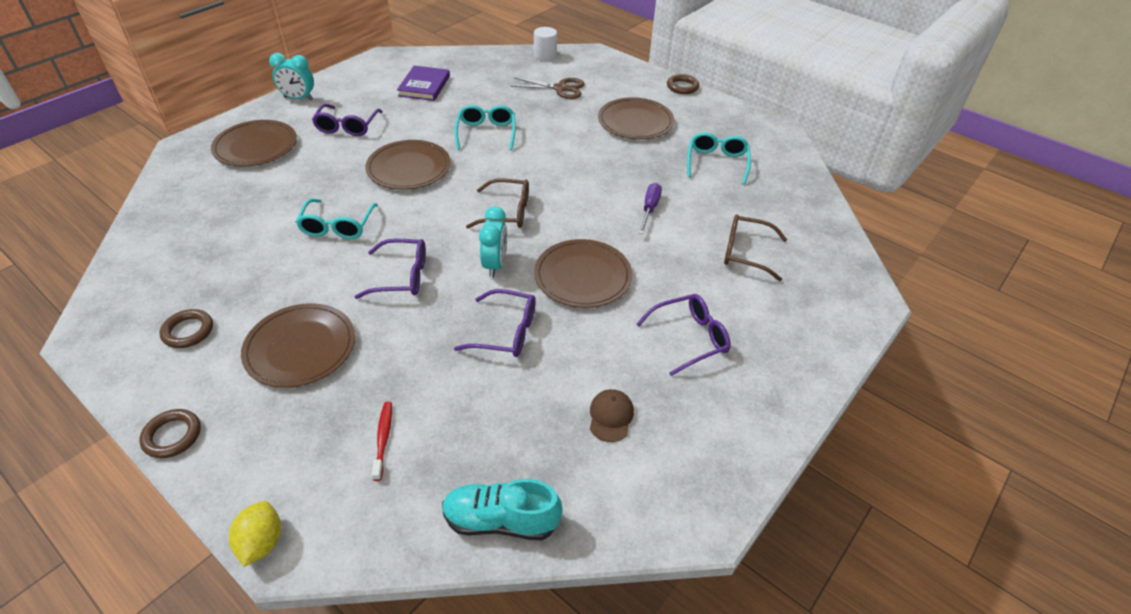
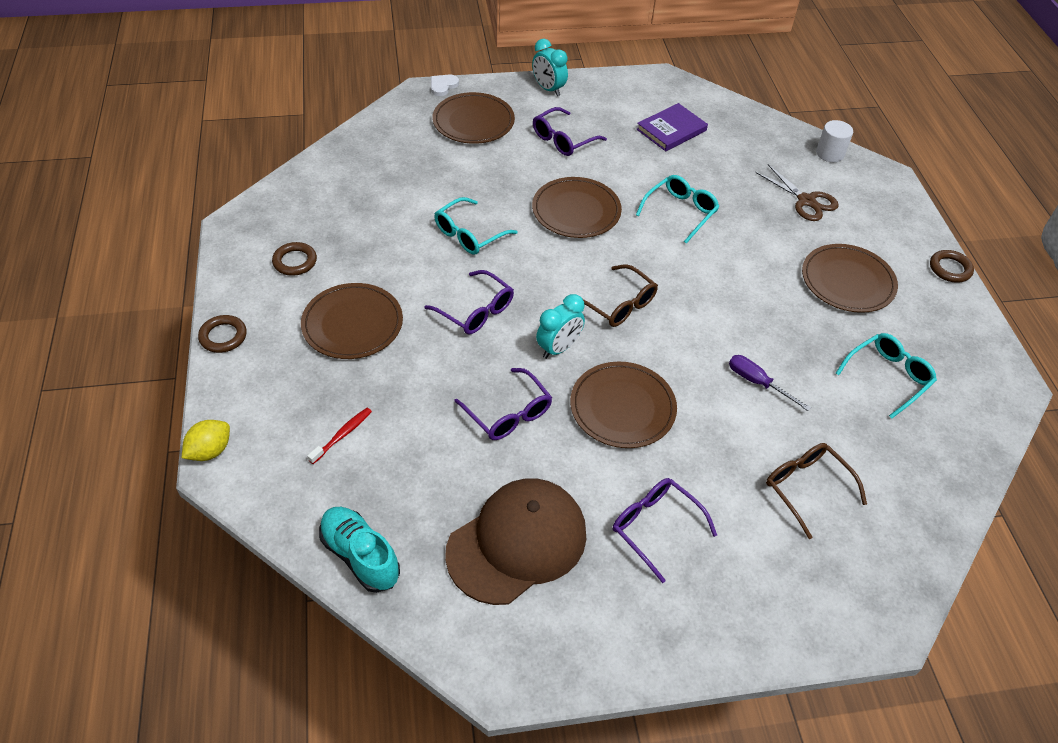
camera: 40 degrees right, 5 degrees up
brown cap [590,389,634,442] -> brown cap [445,478,587,605], size x2.46
purple glasses [637,294,731,376] -> purple glasses turned 150 degrees counterclockwise [613,478,717,583]
purple screwdriver [639,183,662,234] -> purple screwdriver turned 105 degrees counterclockwise [729,355,811,411]
none -> white heart [431,75,459,96]

